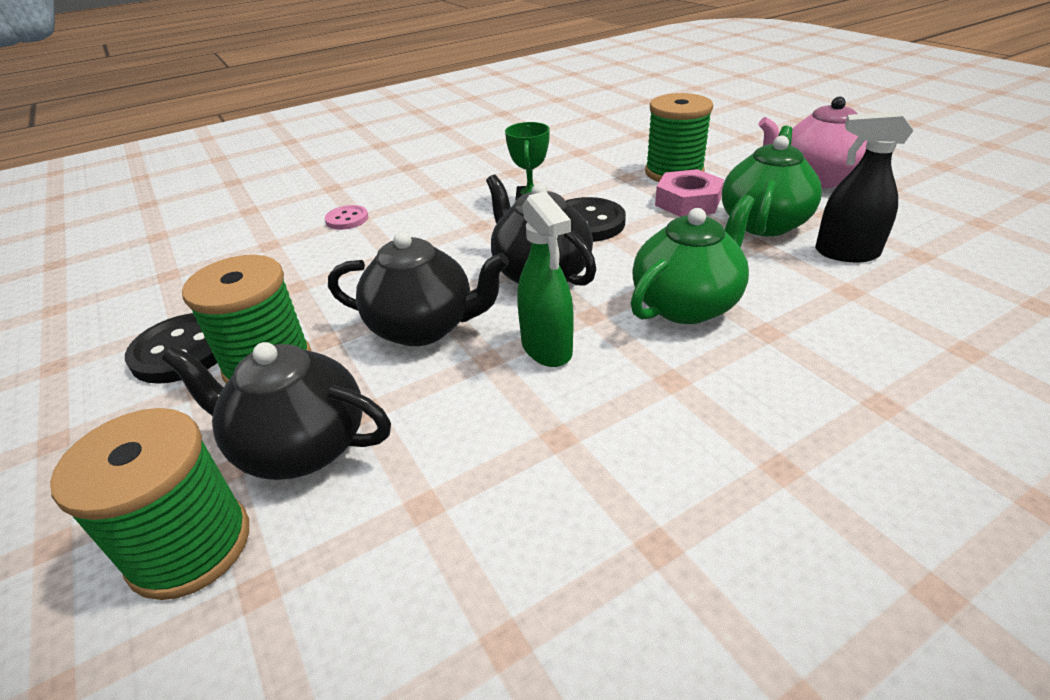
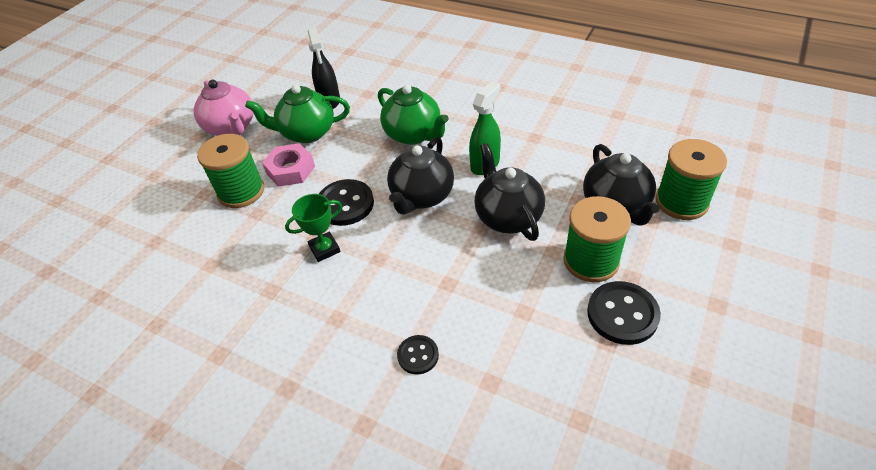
camera: 120 degrees left, 10 degrees up
pink button [325,205,368,230] -> black button [397,335,439,375]
green teapot [631,195,755,324] -> green teapot turned 150 degrees counterclockwise [378,85,449,145]

